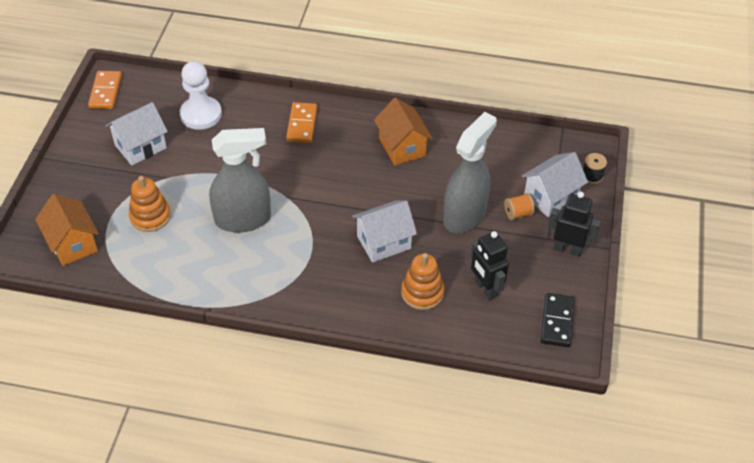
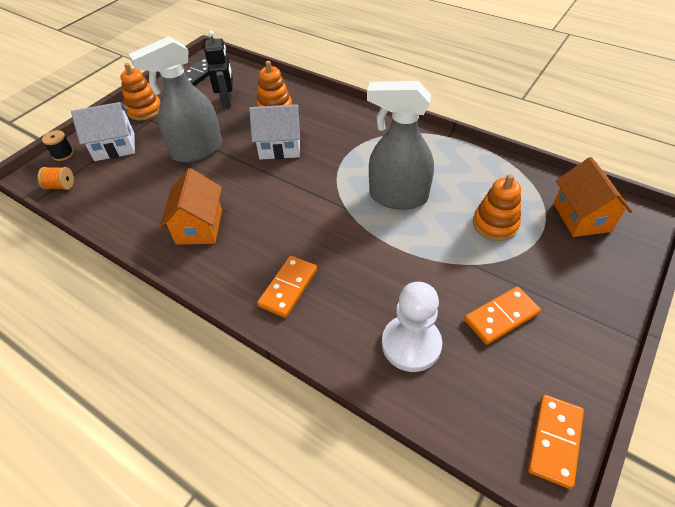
camera: 155 degrees left, 0 degrees up
white house [105,102,168,165] -> orange domino [464,286,541,345]
orange spool [504,193,535,220] -> orange spool moved to [37,167,74,190]
black robot [548,191,601,257] -> orange stacking toy [120,63,161,121]

